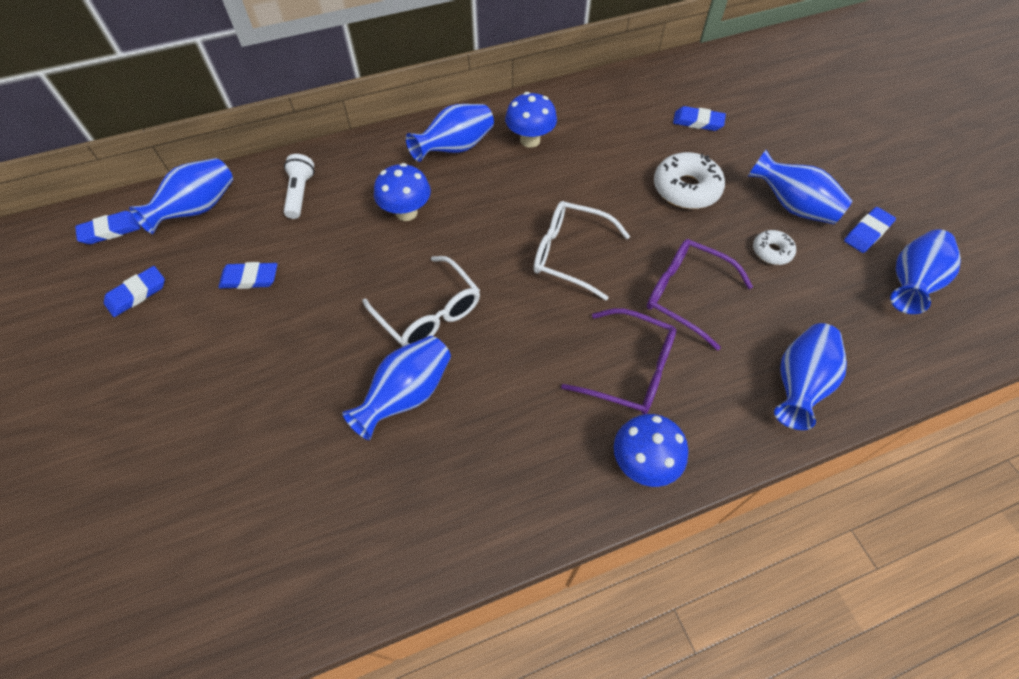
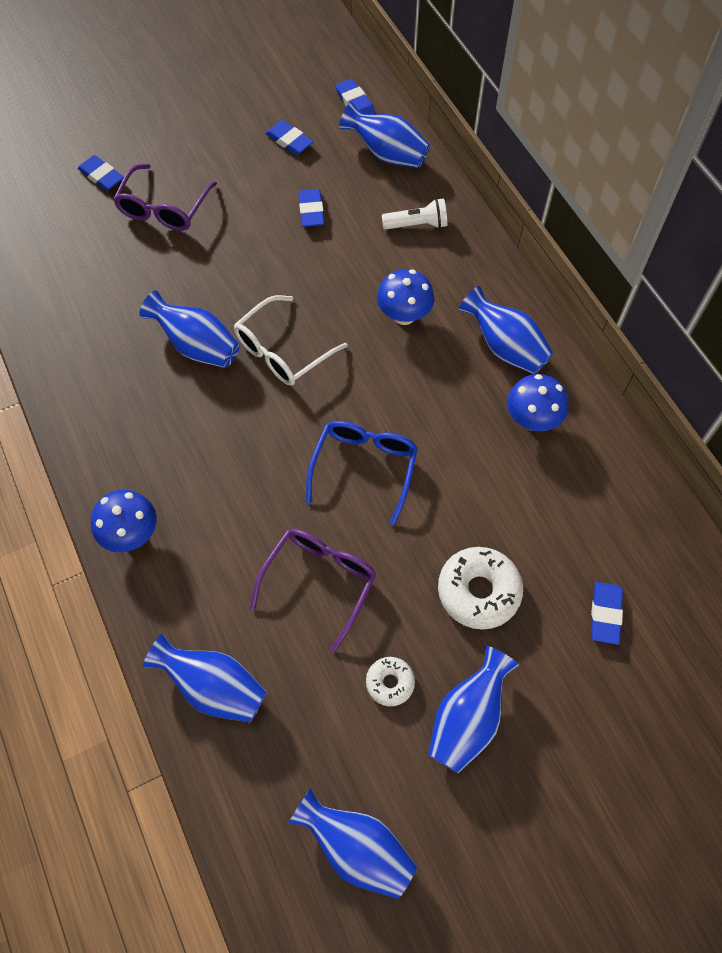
camera: 85 degrees right, 5 degrees up
white glasses [533,201,630,300] -> blue glasses [306,421,418,525]
purple glasses [561,308,676,415] -> purple glasses moved to [113,164,217,231]
blue eraser [844,207,896,253] -> blue eraser moved to [78,155,124,191]

